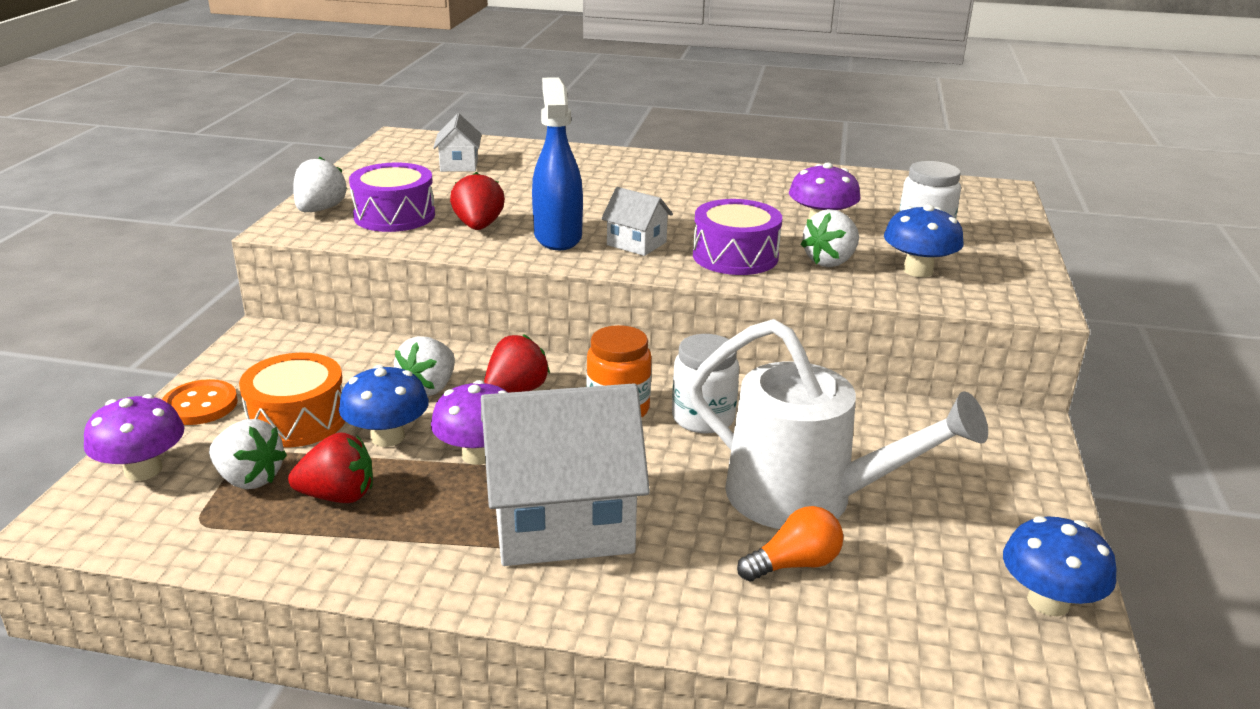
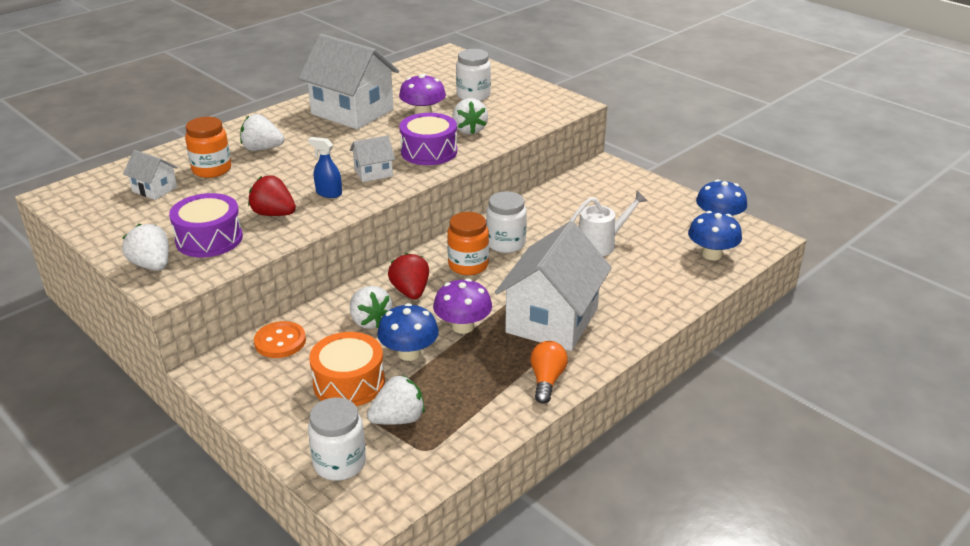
camera: 55 degrees left, 5 degrees up
purple mushroom [84,394,185,481] -> white jar [308,397,366,481]
orange button [162,379,238,425] -> orange button moved to [254,321,306,358]
red strawberry [288,432,373,503] -> none
blue spray bottle [532,77,583,250] -> blue spray bottle [308,137,342,198], size x0.53
white watering can [689,319,988,529] -> white watering can [569,191,647,256], size x0.56
orange light bulb [737,506,843,582] -> orange light bulb moved to [530,341,568,404]
blue mushroom [884,204,964,277] -> blue mushroom moved to [688,211,742,260]
none -> orange jar [185,117,231,178]
none -> white strawberry [240,114,284,151]
none -> white house [299,34,399,129]

